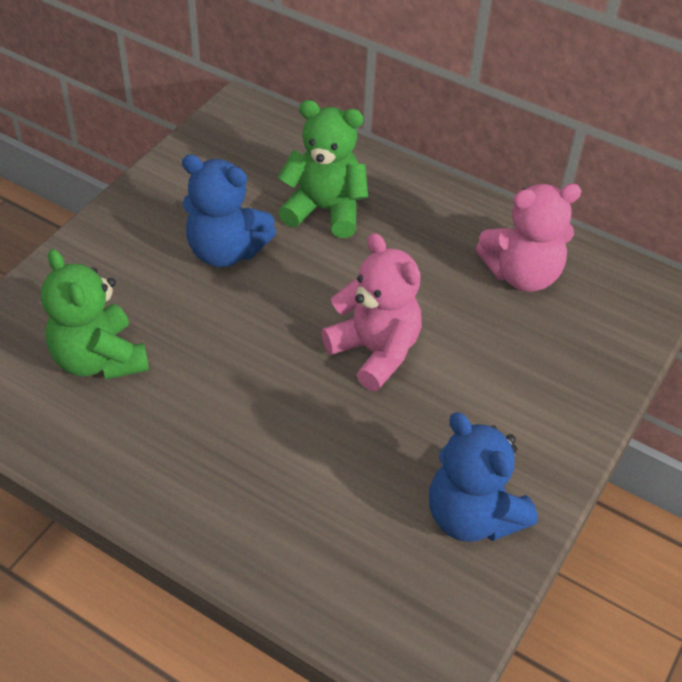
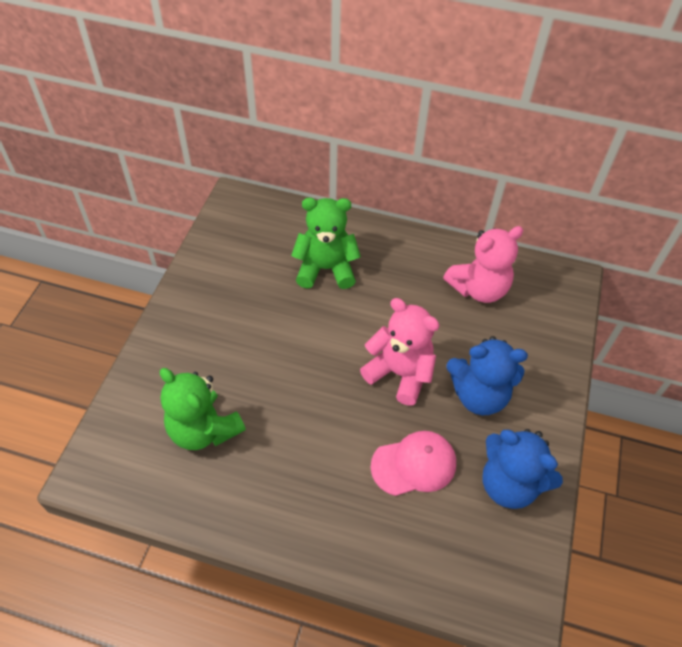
camera: 15 degrees left, 5 degrees up
blue teddy bear [182,154,276,267] -> blue teddy bear moved to [446,336,528,415]
none -> pink cap [371,431,456,496]

